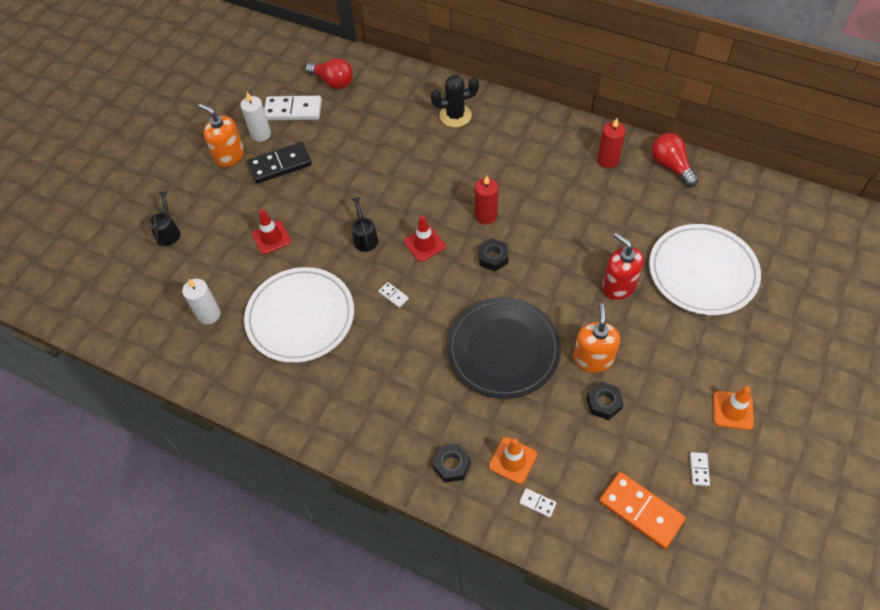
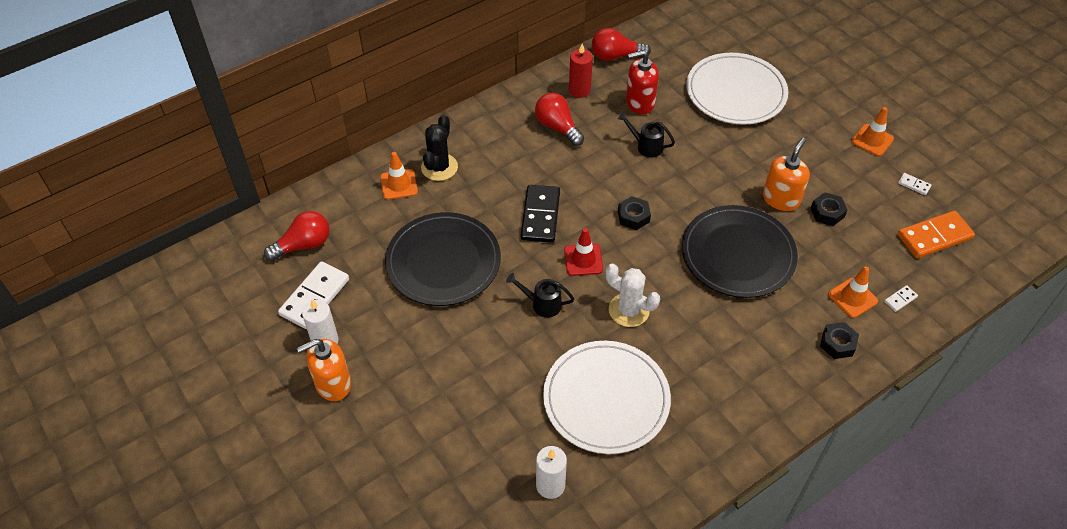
camera: 65 degrees left, 5 degrees down
black watering can [149,192,181,246] -> black watering can moved to [618,112,675,158]
black domino [248,142,312,184] -> black domino moved to [521,185,560,243]
red traffic cone [252,209,291,255] -> none
white domino [378,282,409,308] -> white cactus [606,264,660,327]
red candle [475,175,498,225] -> none
orange soap dispenser [573,304,620,373] -> orange soap dispenser turned 90 degrees clockwise [763,138,810,211]
red soap dispenser [602,232,644,300] -> red soap dispenser moved to [626,50,659,114]
none -> orange traffic cone [380,152,418,200]
none -> black plate [385,212,501,306]
none -> red light bulb [535,93,584,146]

